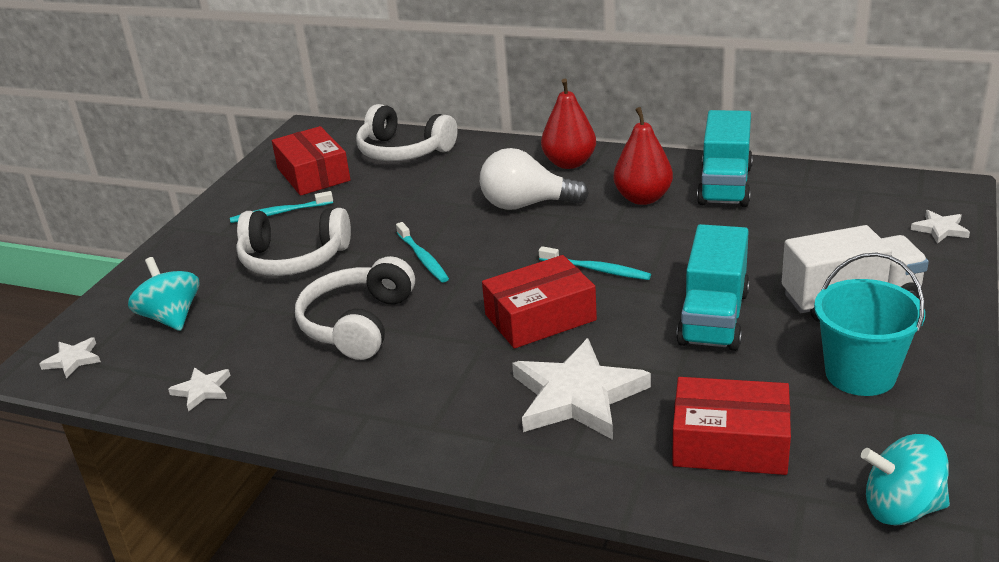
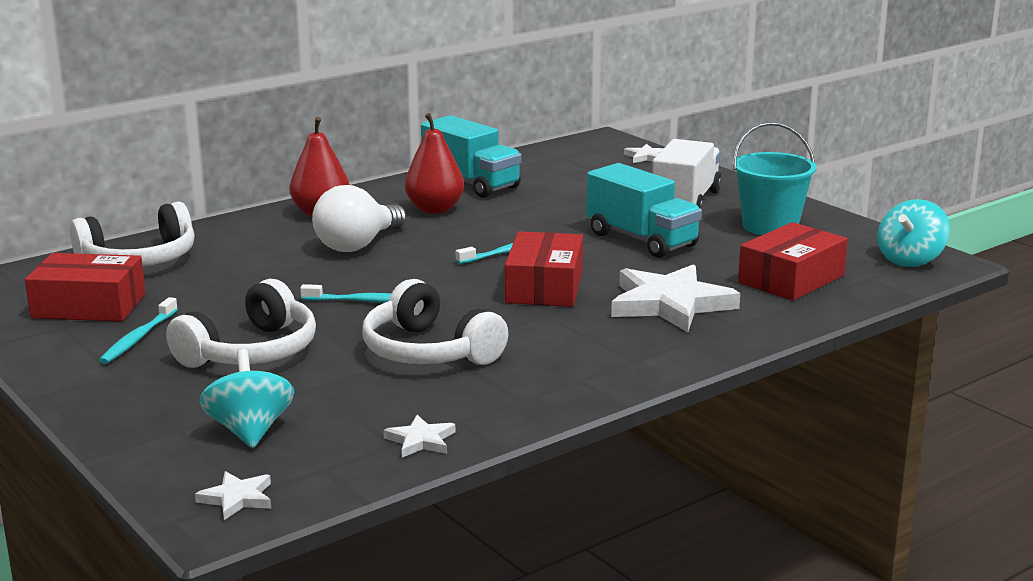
camera: 60 degrees left, 10 degrees down
turquoise spinning top [128,257,199,331] -> turquoise spinning top turned 75 degrees clockwise [200,349,294,448]

